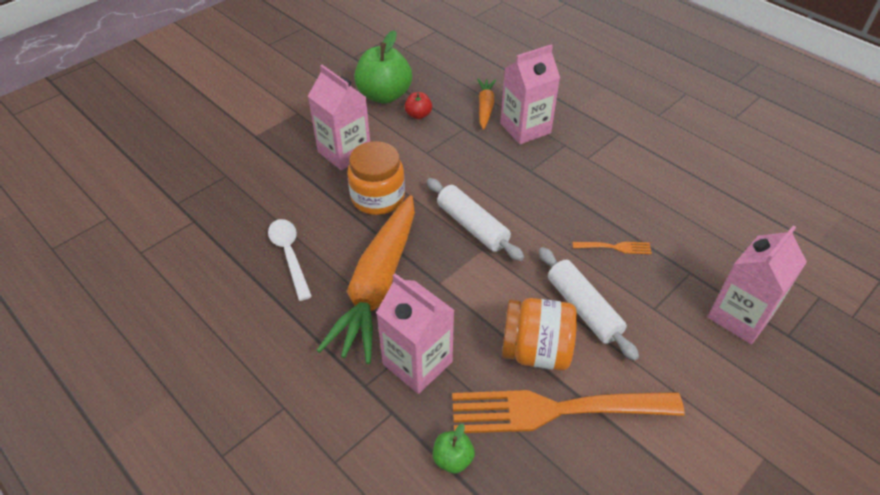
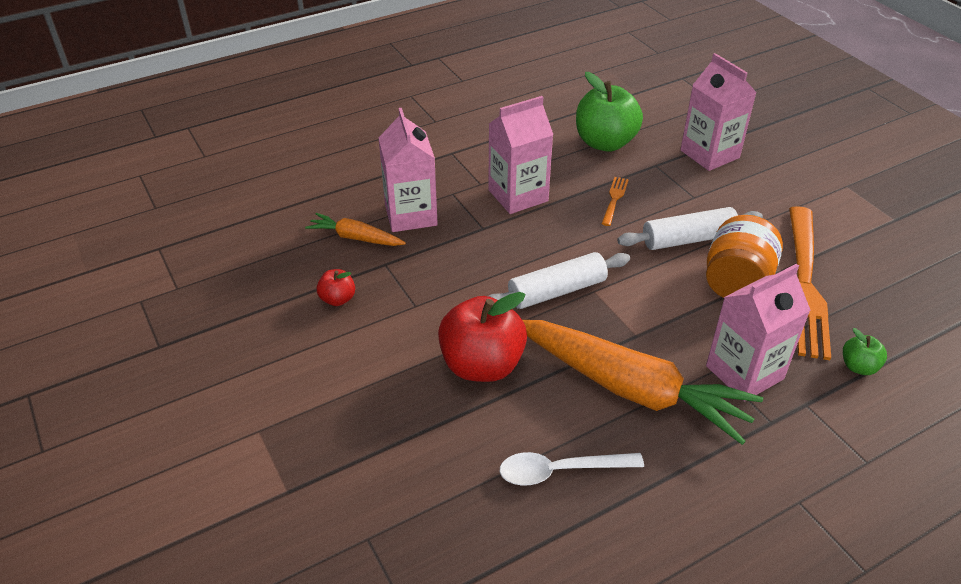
camera: 75 degrees left, 5 degrees down
pink carton [308,65,370,170] -> pink carton moved to [488,96,553,214]
orange jar [347,141,405,215] -> red apple [438,292,527,382]
green apple [354,30,412,104] -> green apple moved to [576,72,643,152]

